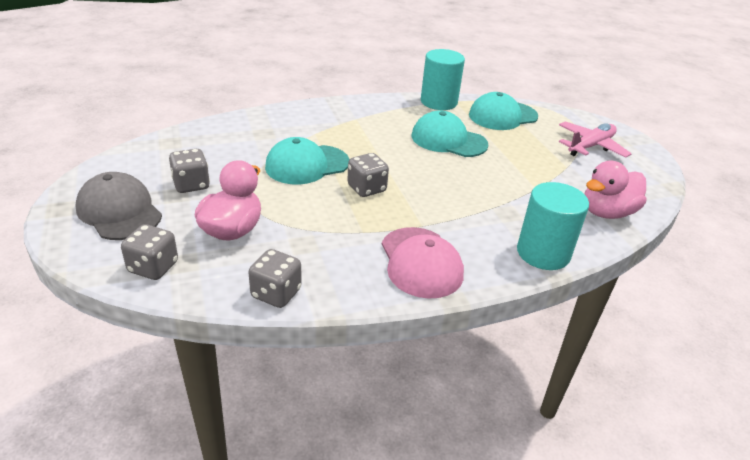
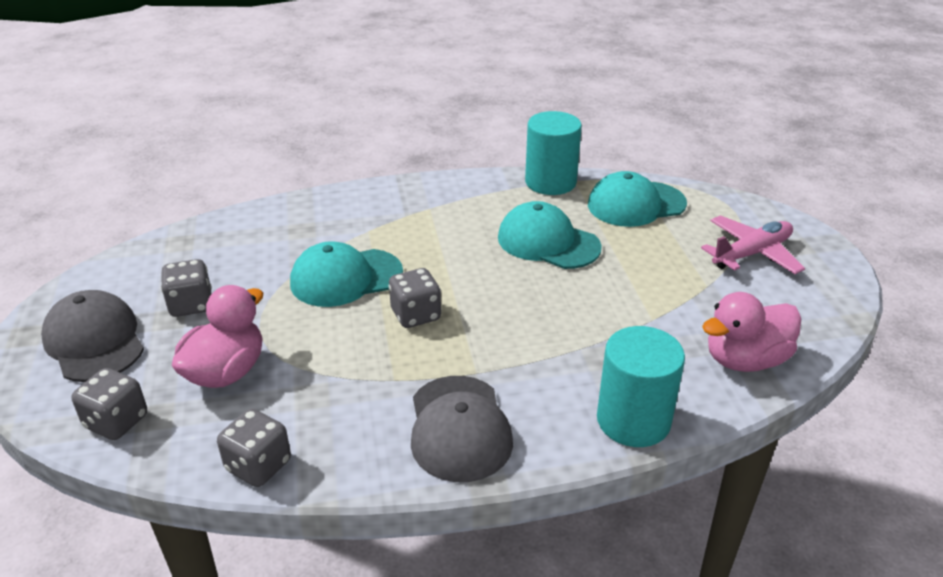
camera: 10 degrees right, 0 degrees up
pink cap [382,227,464,299] -> grey cap [411,376,513,482]

